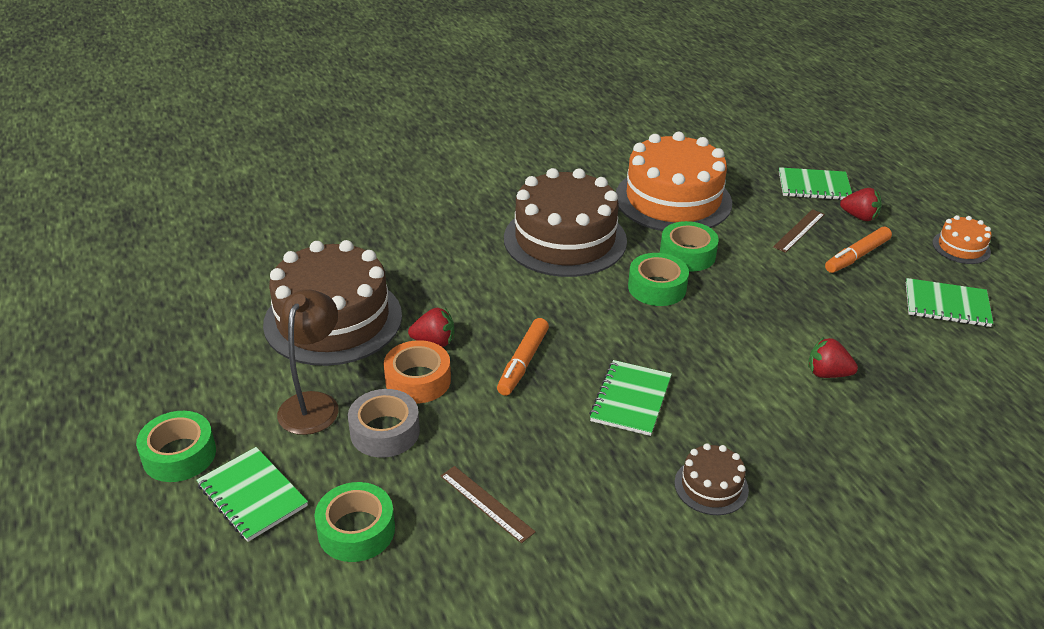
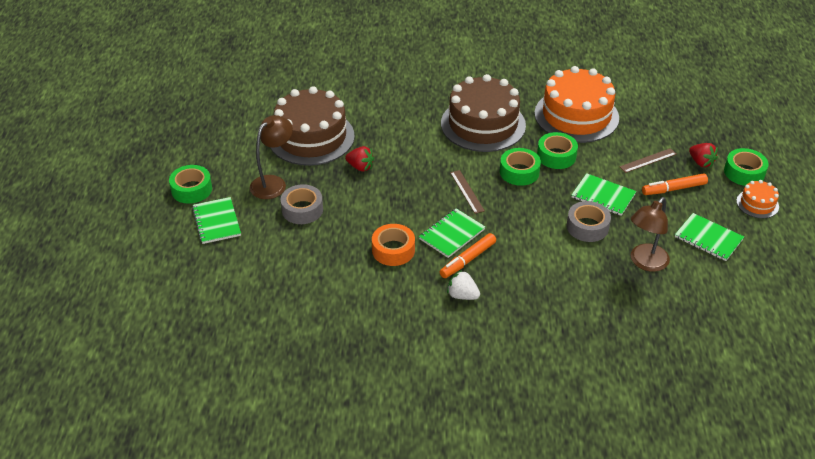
camera: 25 degrees right, 5 degrees up
green tape [315,482,395,562] -> green tape moved to [724,148,769,186]
orange tape [384,340,451,403] -> orange tape moved to [372,224,415,266]
brown ruler [441,466,536,543] -> brown ruler moved to [450,170,485,214]
orange marker [497,318,549,396] -> orange marker moved to [440,233,496,278]
brown cake [675,443,749,515] -> white strawberry [447,270,480,300]
green notebook [779,167,852,200] -> green notebook moved to [571,173,636,216]
red strawberry [808,337,858,378] -> none
none -> grey tape [567,201,611,242]
none -> brown lamp [631,197,670,272]

